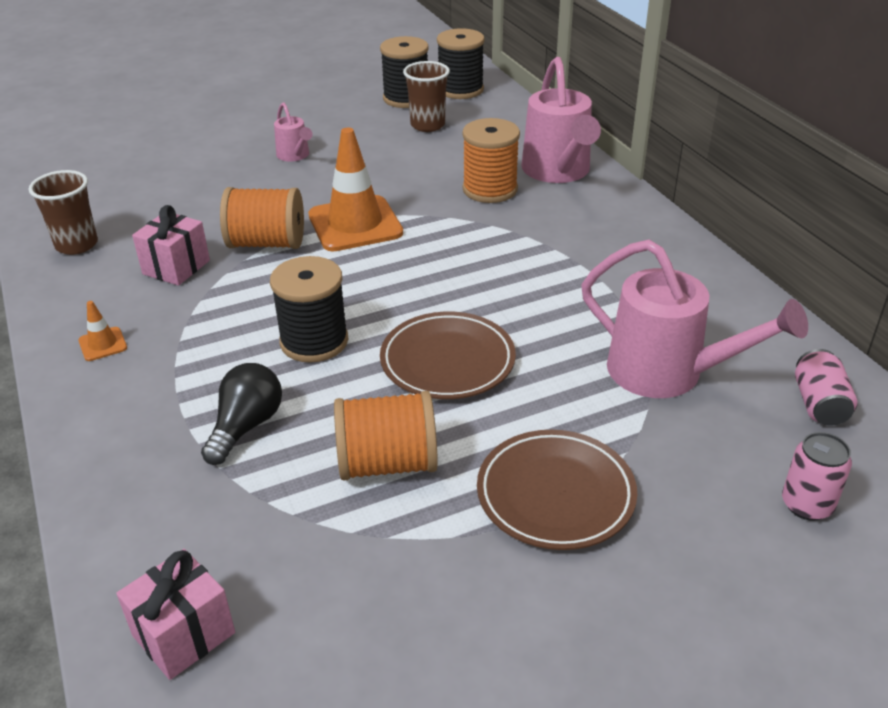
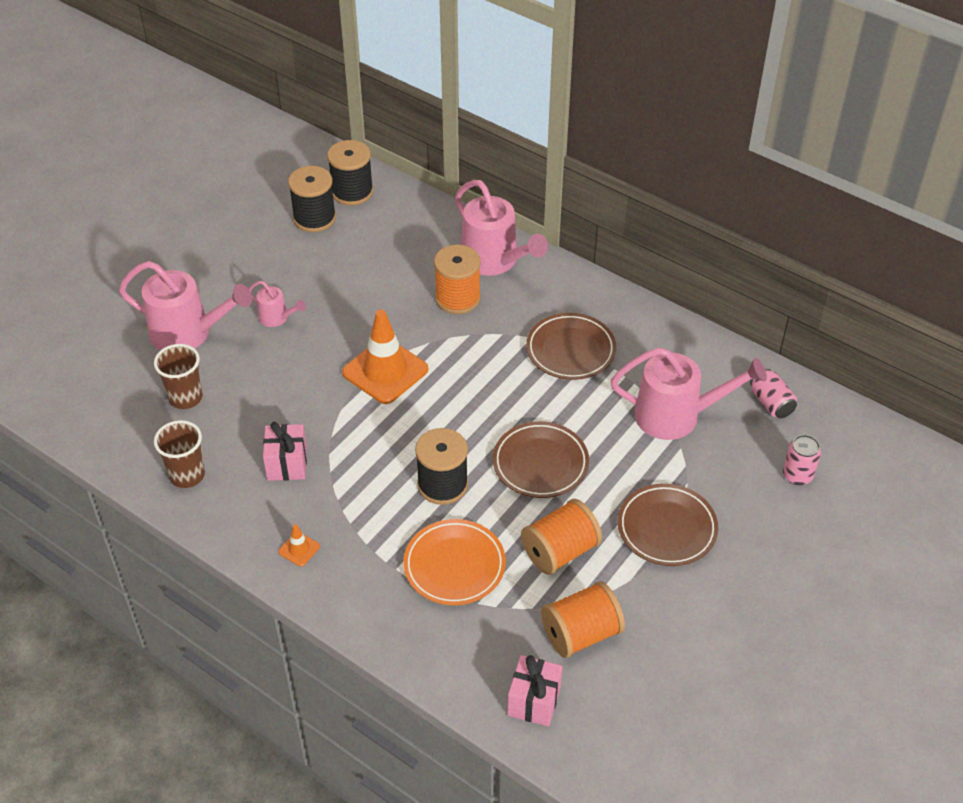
camera: 30 degrees left, 10 degrees up
black light bulb [201,363,282,465] -> orange plate [403,519,506,605]
orange spool [220,187,304,249] -> orange spool moved to [541,581,625,658]
brown cup [403,61,450,132] -> brown cup moved to [154,344,203,409]
none -> pink watering can [119,261,252,351]
none -> brown plate [526,313,616,380]

